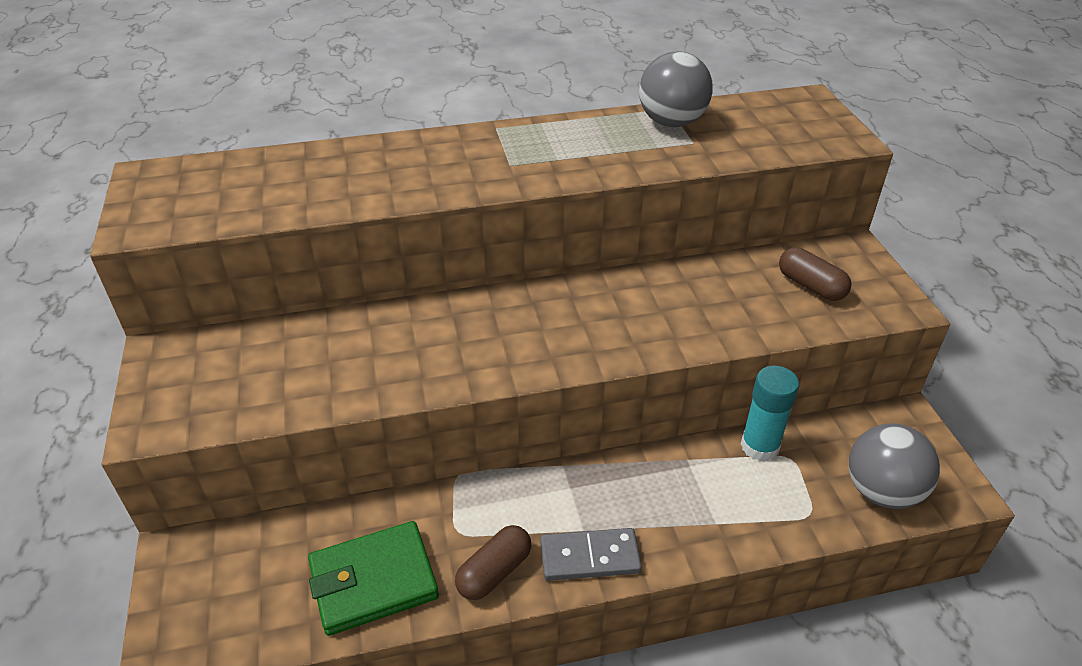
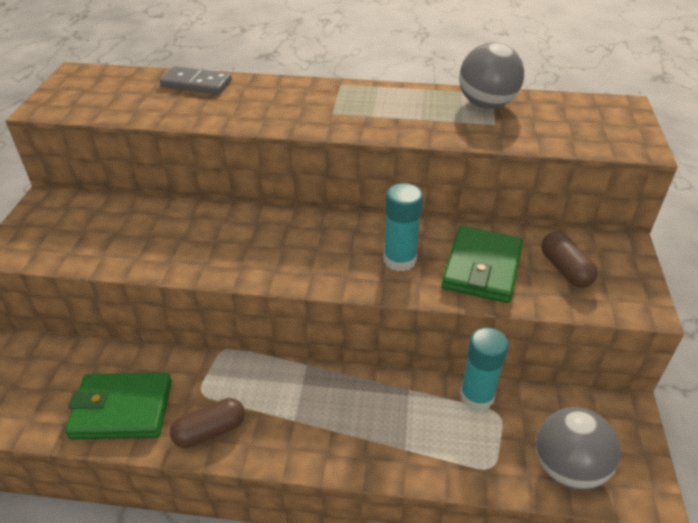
camera: 20 degrees right, 0 degrees up
grey domino [540,528,642,581] -> grey domino moved to [160,66,232,94]
none -> turquoise glue stick [384,183,423,272]
none -> green wallet [442,226,523,303]

